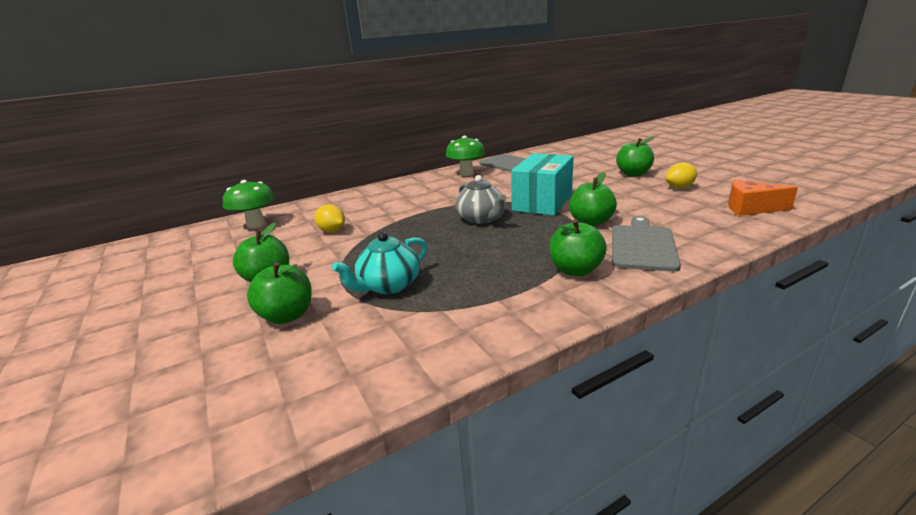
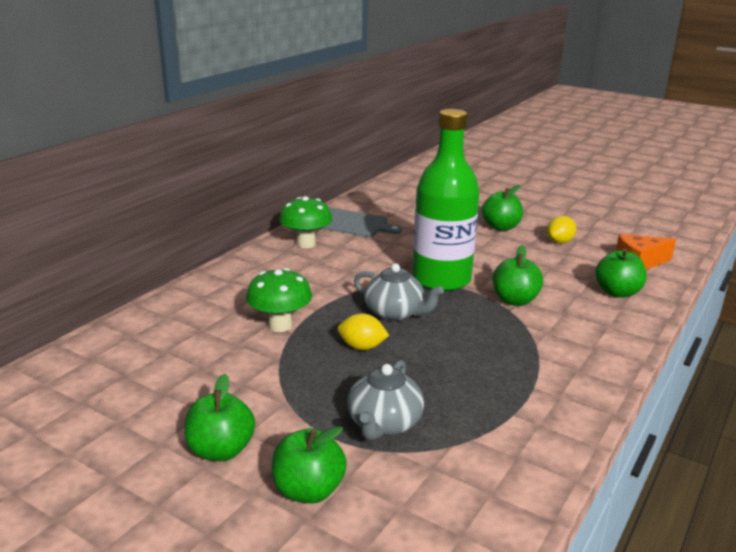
camera: 30 degrees left, 0 degrees up
green mushroom [223,180,275,228] -> green mushroom moved to [246,268,312,332]
yellow lemon [314,204,345,232] -> yellow lemon moved to [338,313,389,350]
turquoise teapot [332,232,427,294] -> grey teapot [347,360,424,440]
turquoise box [511,153,574,216] -> green bottle [412,109,480,291]
green apple [549,219,607,276] -> green apple moved to [595,249,647,298]
grey cutting board [612,216,681,272] -> none

